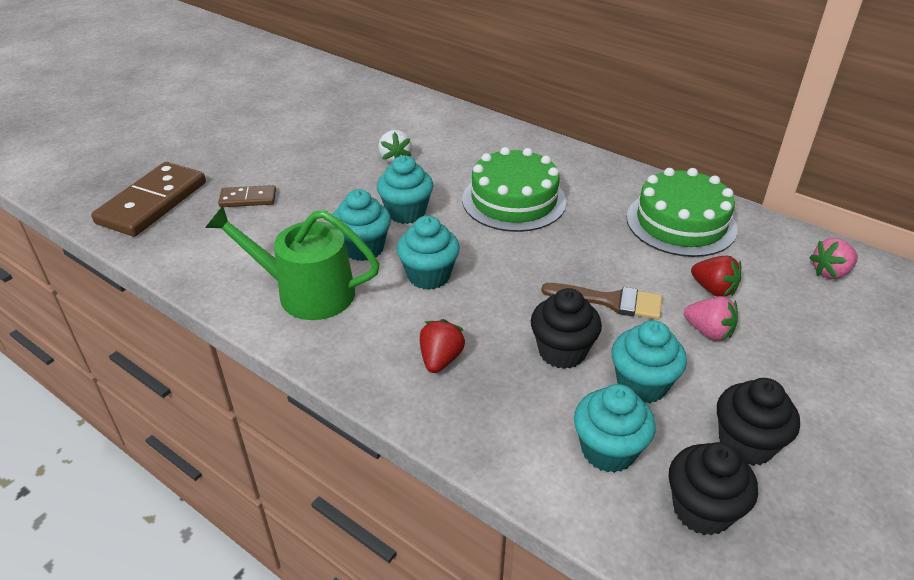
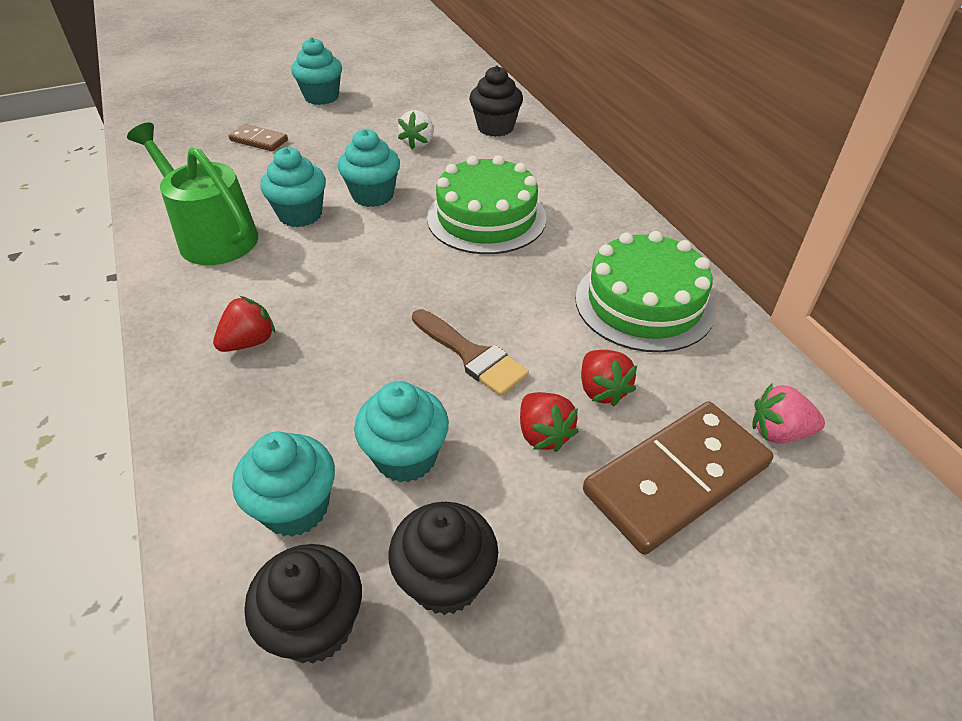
camera: 30 degrees right, 5 degrees up
brown domino [91,162,206,237] -> brown domino moved to [583,402,773,555]
turquoise cupcake [397,216,460,290] -> turquoise cupcake moved to [291,37,342,105]
black cupcake [531,288,602,369] -> black cupcake moved to [469,65,523,137]
pink strawberry [684,296,738,341] -> red strawberry [520,392,579,452]

